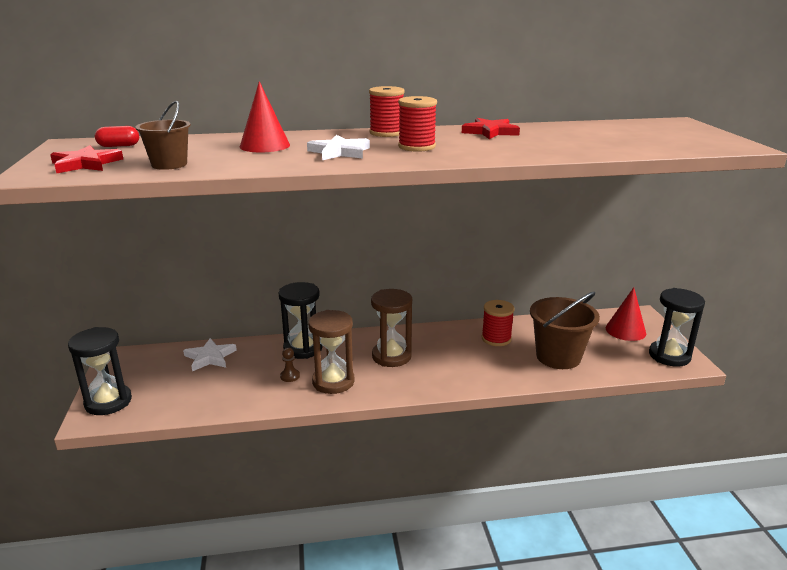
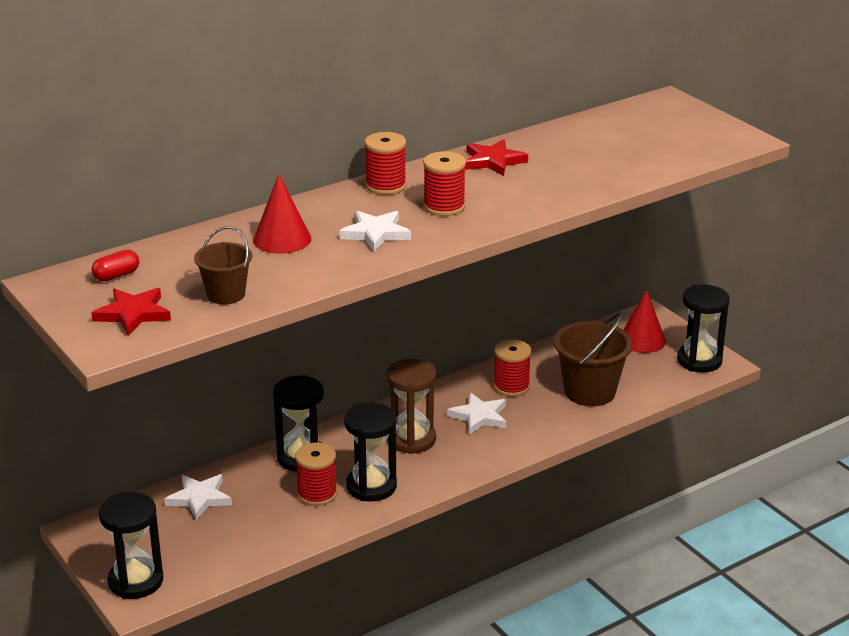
camera: 25 degrees left, 5 degrees up
brown pawn [280,348,300,382] -> red spool [295,443,337,506]
brown hourglass [308,310,355,394] -> black hourglass [344,403,397,501]
none -> white star [447,393,506,435]

